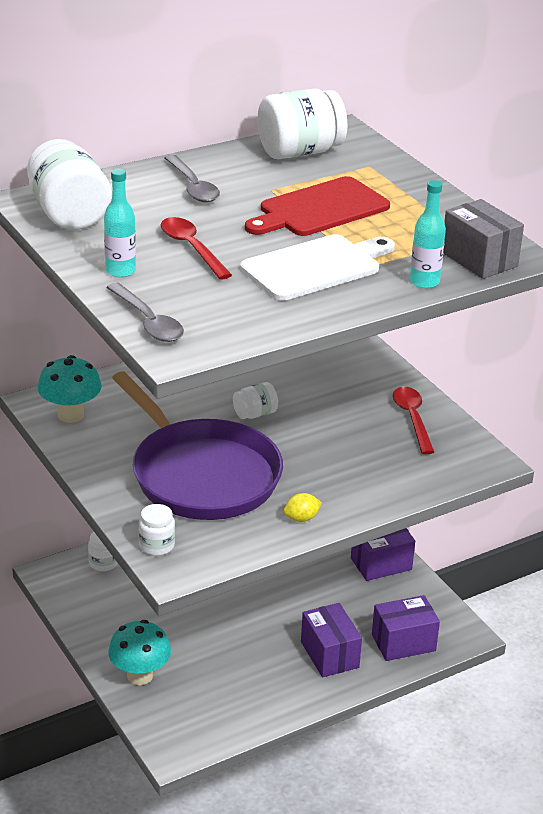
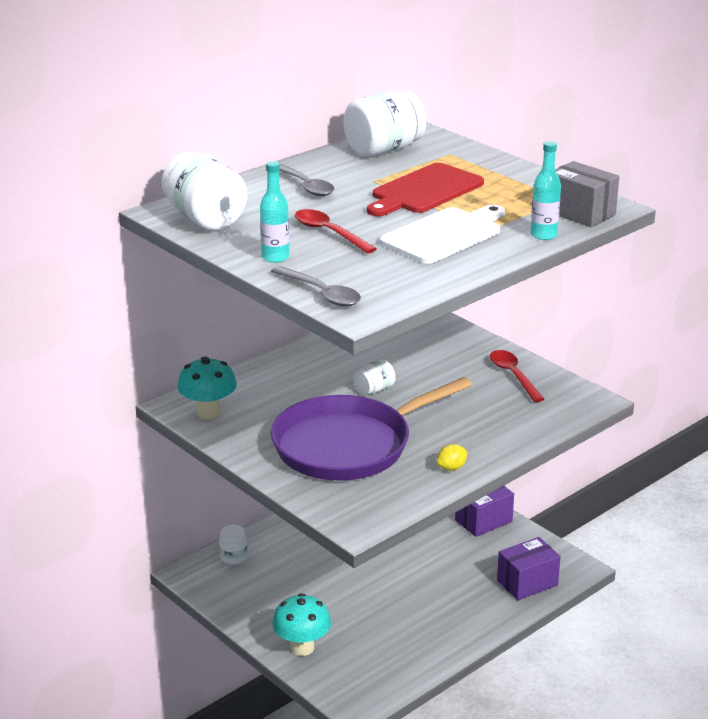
camera: 10 degrees left, 5 degrees down
purple pan [112,371,283,520] -> purple pan turned 105 degrees clockwise [271,377,472,481]
white jar [139,504,175,556] -> none
purple box [301,603,362,677] -> none

